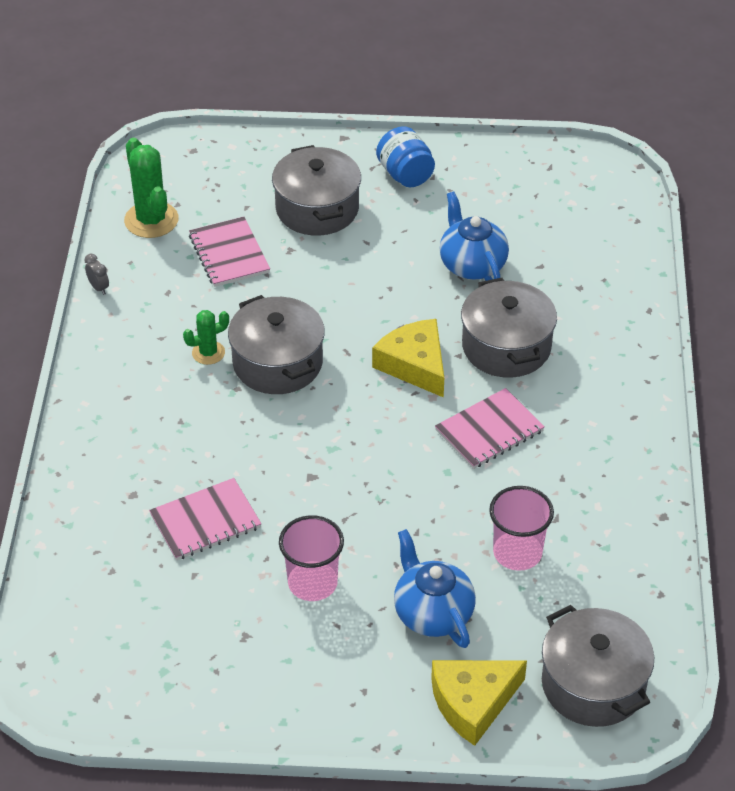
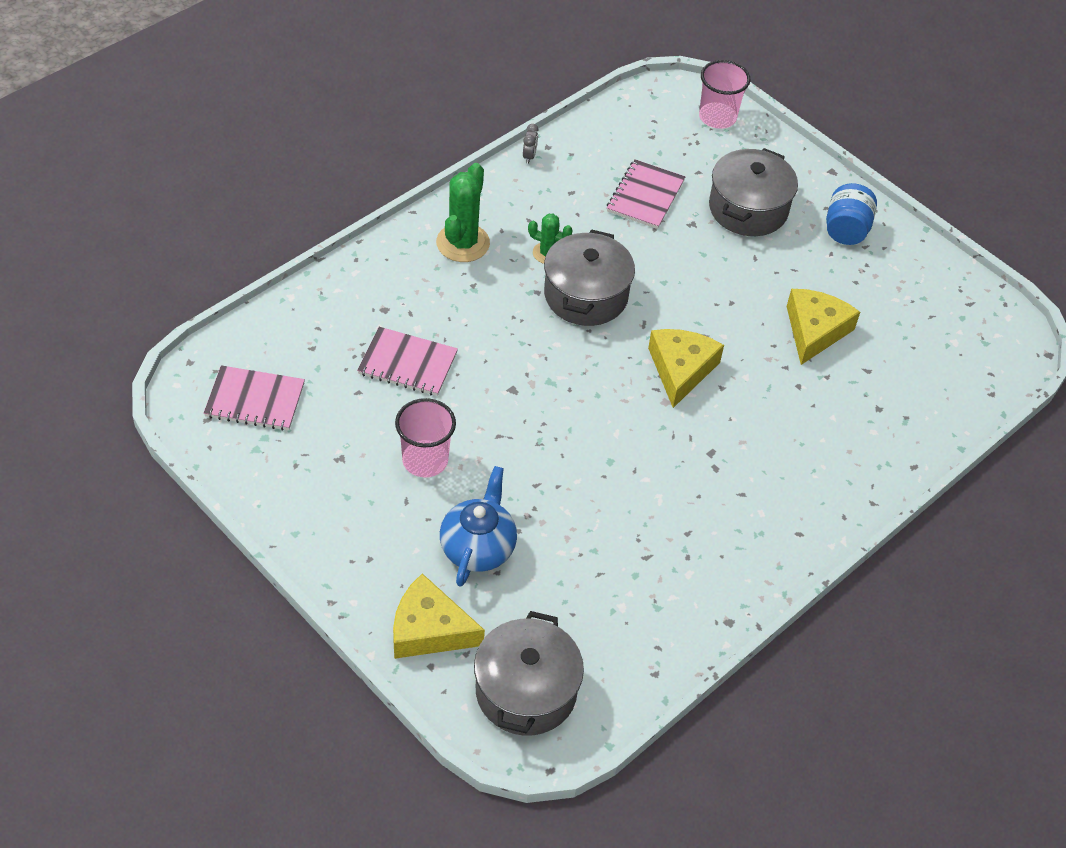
camera: 40 degrees right, 5 degrees up
green cactus [124,138,179,238] -> green cactus moved to [436,163,490,262]
pink notebook [435,388,545,469] -> pink notebook moved to [204,365,305,431]
blue teapot [440,191,509,281] -> yellow cheese [787,289,860,365]
grey pot [461,278,557,378] -> none
pink cup [489,486,554,571] -> pink cup moved to [699,60,751,129]

